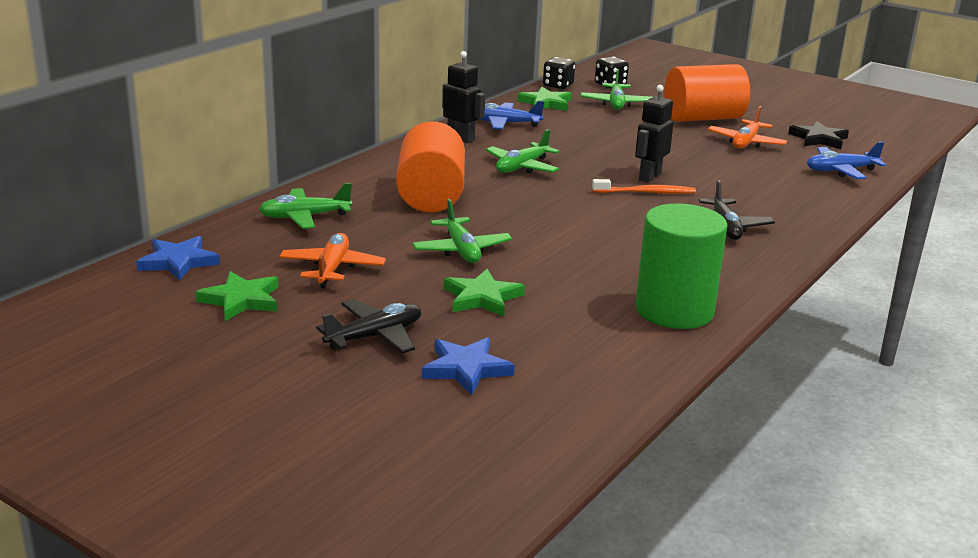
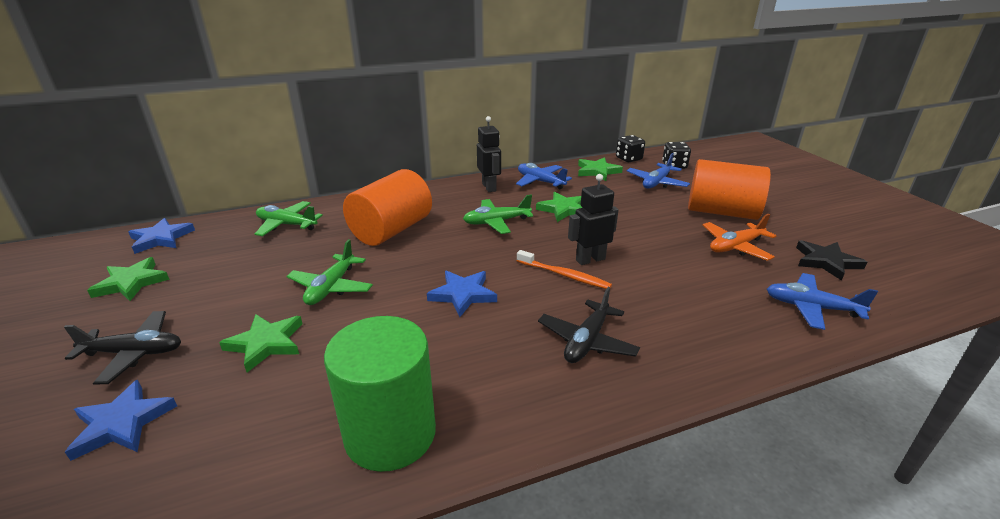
camera: 35 degrees right, 5 degrees up
orange plane [279,233,386,288] -> none
green plane [581,69,652,110] -> blue plane [627,153,690,189]
none -> blue star [427,271,497,317]
none -> green star [536,192,583,222]

